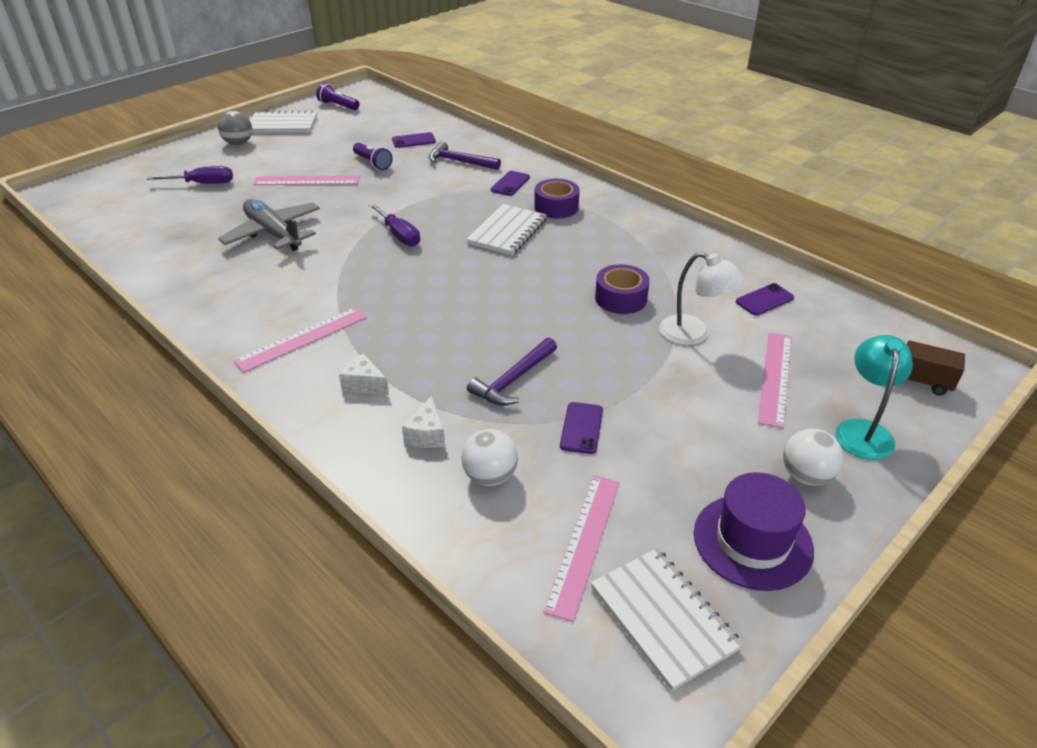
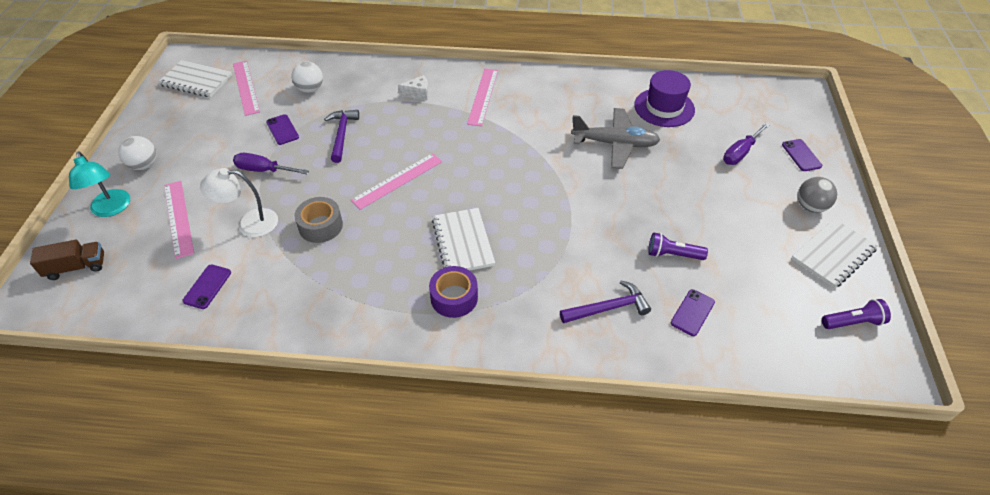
camera: 140 degrees right, 10 degrees up
pink ruler [253,175,360,185] -> pink ruler moved to [351,153,442,210]
purple screwdriver [368,203,420,246] -> purple screwdriver moved to [233,153,309,174]
white cheese [402,396,445,448] -> none
purple phone [491,171,530,196] -> purple phone moved to [782,139,822,171]
purple tape [595,264,650,314] -> grey tape [294,197,343,243]
purple hat [694,472,814,591] -> purple hat moved to [634,70,695,127]

